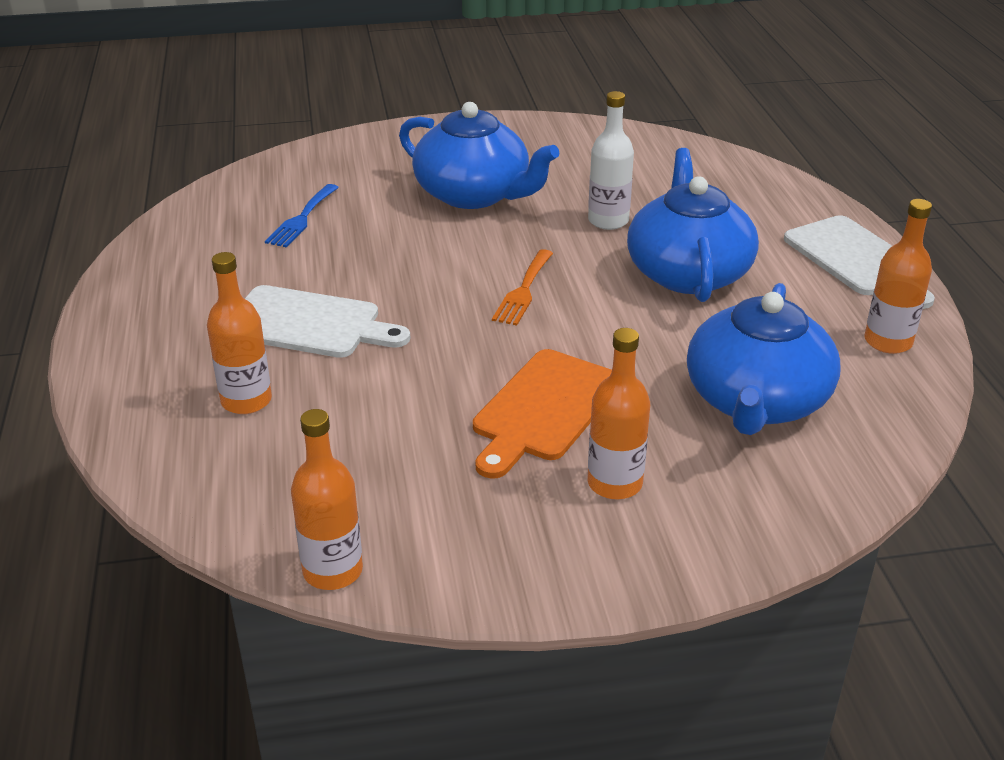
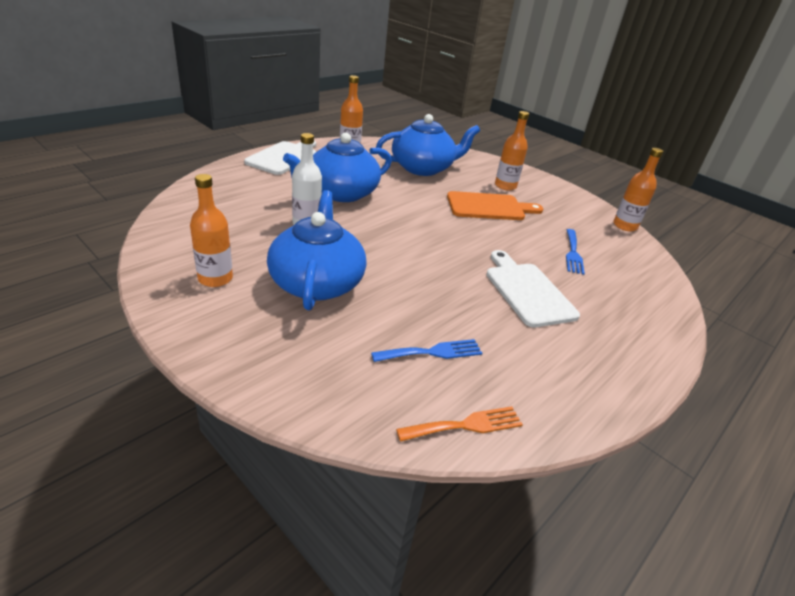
camera: 130 degrees left, 0 degrees up
orange bottle [207,252,272,414] -> orange bottle moved to [190,174,233,287]
orange fork [492,249,553,326] -> orange fork moved to [396,406,523,442]
none -> blue fork [566,229,585,275]

